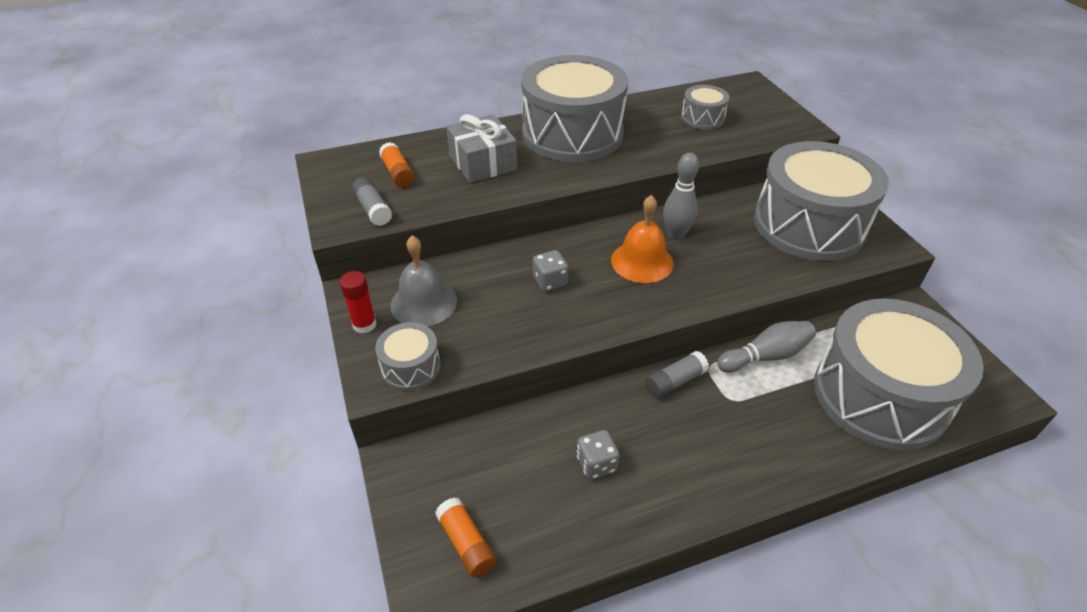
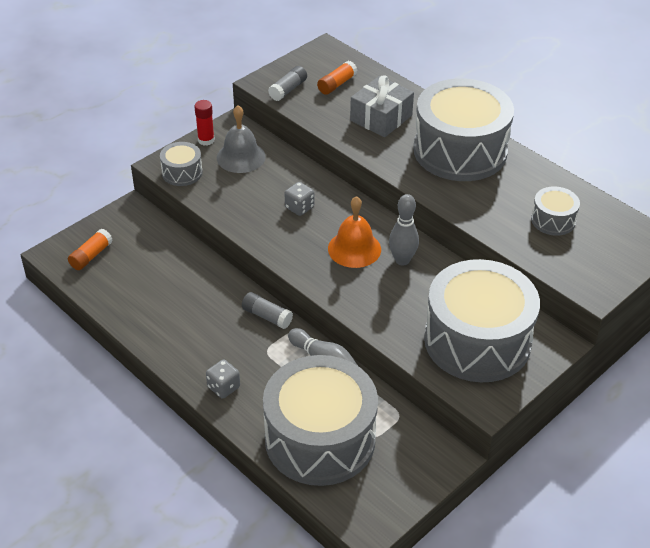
camera: 65 degrees right, 0 degrees up
grey dice [577,430,619,479] -> grey dice moved to [206,359,240,398]

